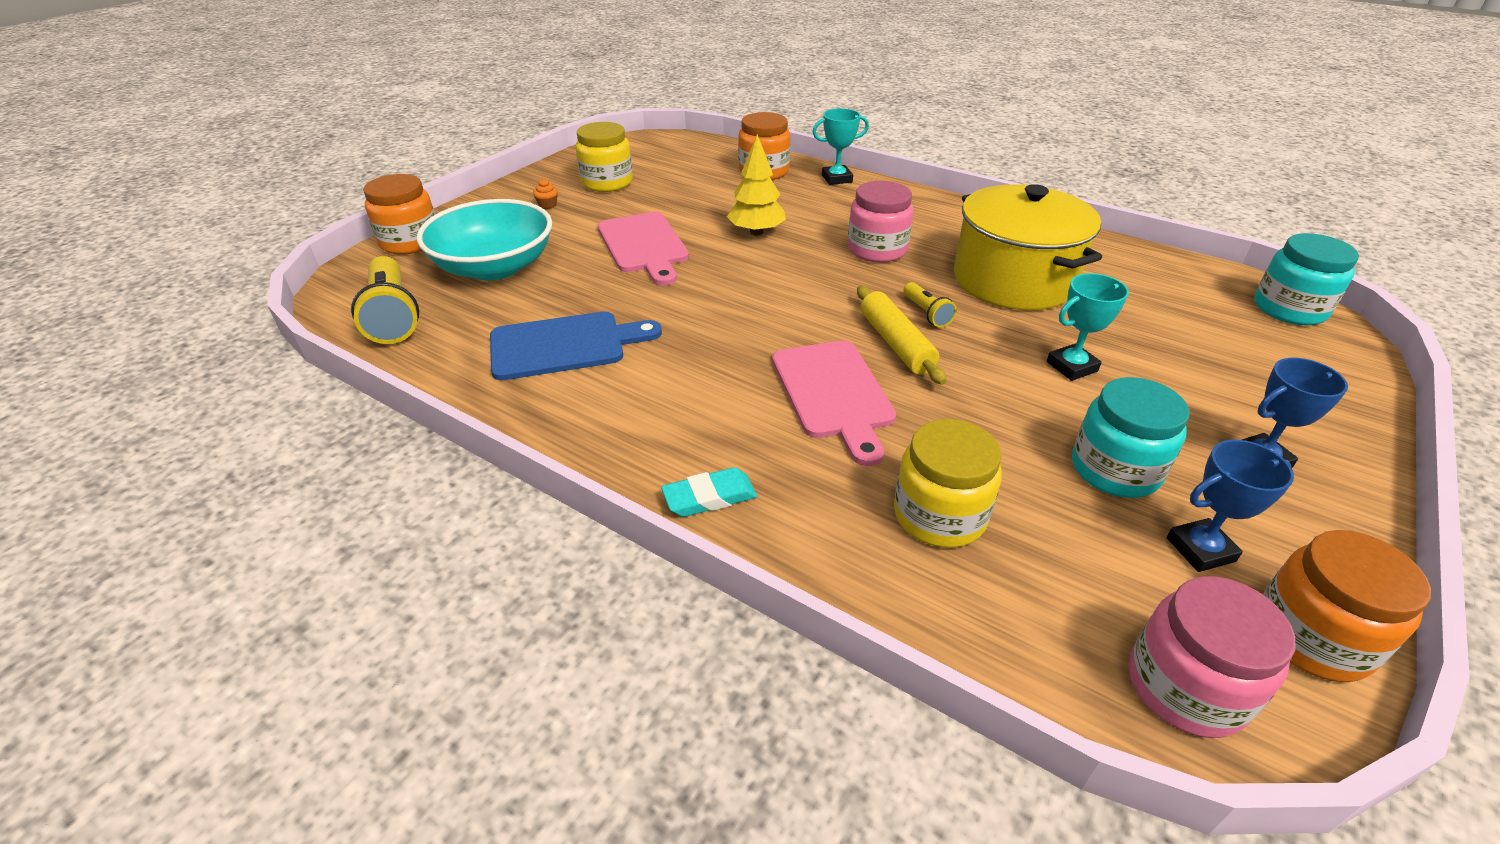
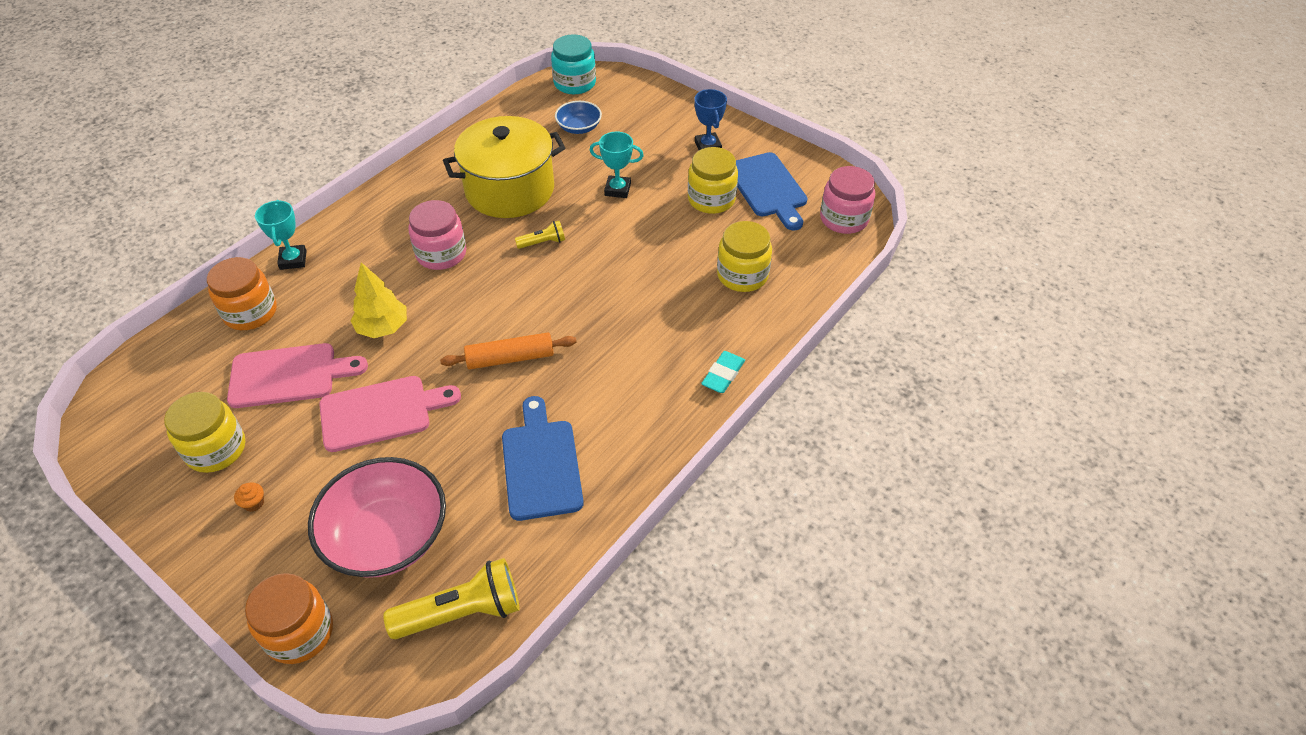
camera: 85 degrees left, 10 degrees up
turquoise bowl [417,199,552,280] -> pink bowl [308,457,446,578]
turquoise eraser [661,467,757,517] -> turquoise eraser turned 45 degrees clockwise [701,351,745,393]
pink cutting board [772,341,896,466] -> pink cutting board moved to [227,343,368,408]
yellow rolling pin [857,286,947,385] -> none
turquoise trophy [1047,273,1129,381] -> turquoise trophy turned 60 degrees counterclockwise [589,132,644,198]
turquoise jar [1072,377,1190,498] -> yellow jar [688,147,738,214]
blue trophy [1167,440,1294,572] -> blue cutting board [736,152,808,231]
orange jar [1263,530,1431,682] -> none
none -> orange rolling pin [440,332,577,369]
none -> blue bowl [555,101,602,134]

